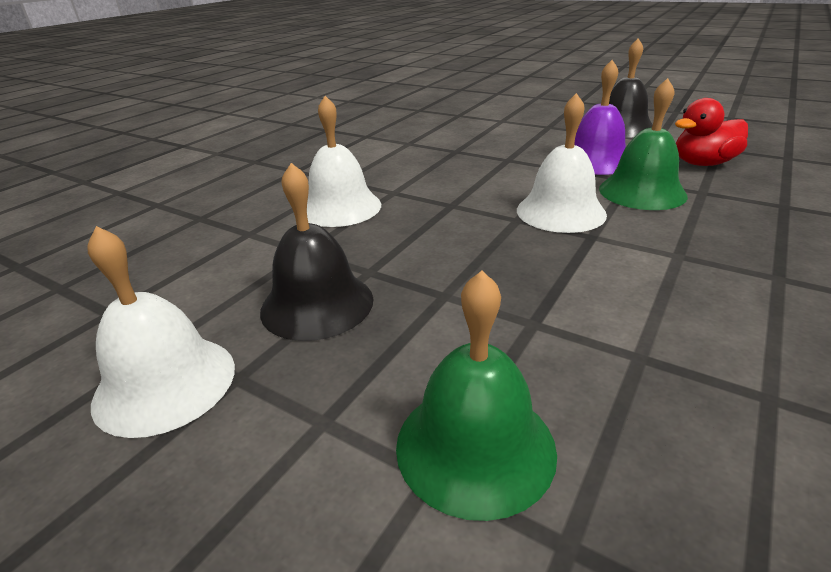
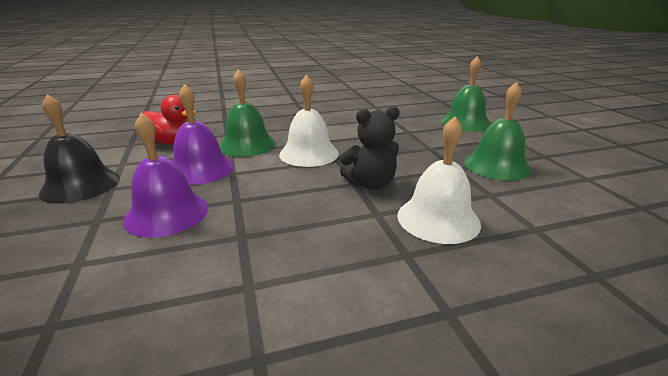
camera: 140 degrees left, 5 degrees down
white bell [87,226,235,438] -> none
black bell [260,163,373,341] -> green bell [464,82,532,181]
none -> purple bell [123,113,208,238]
none -> black teddy bear [340,106,400,190]

